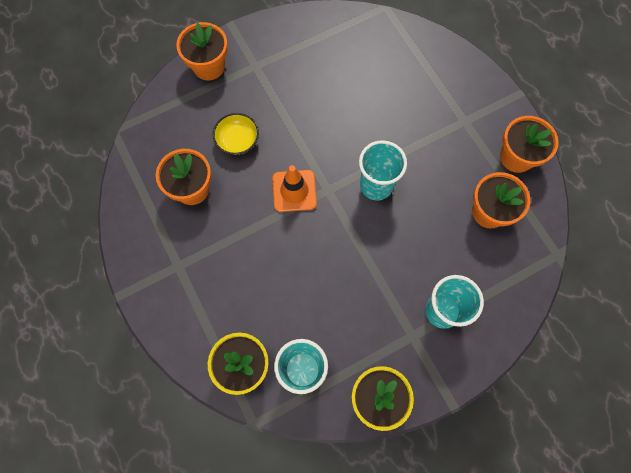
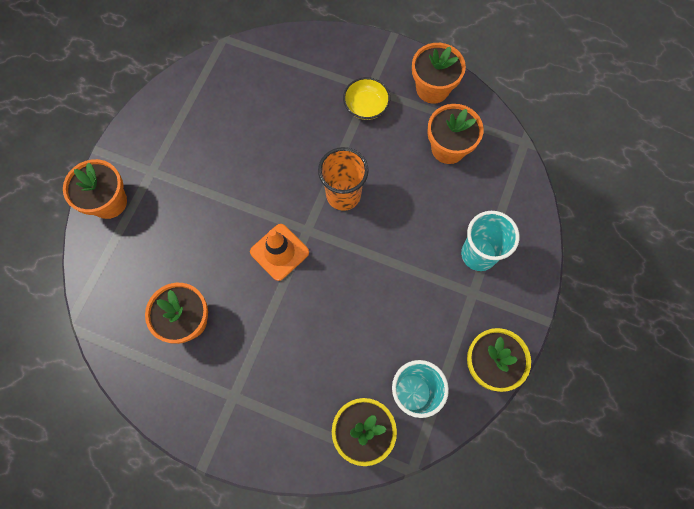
camera: 40 degrees left, 0 degrees up
yellow bowl [213,113,259,155] -> yellow bowl moved to [343,77,390,120]
turquoise cup [359,140,407,201] -> orange cup [318,147,369,211]

